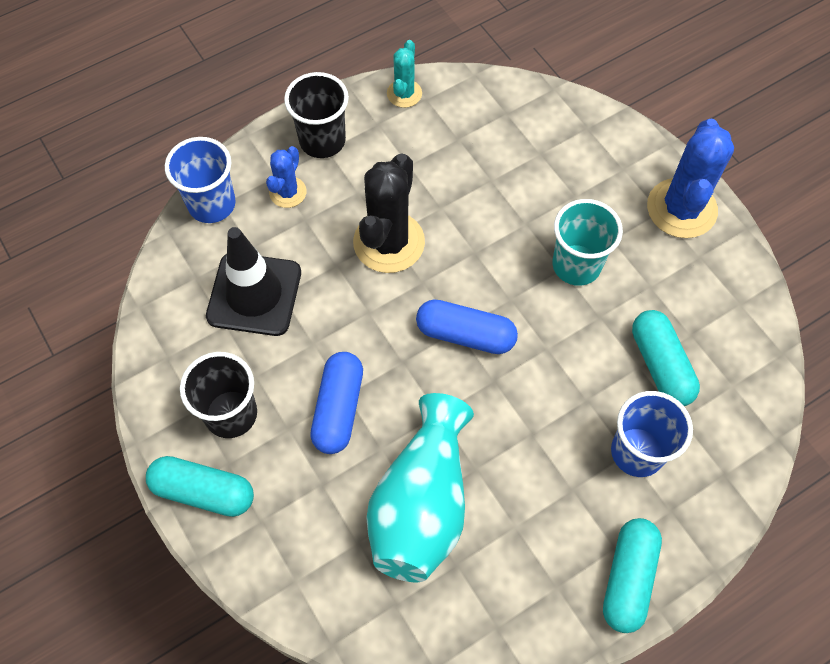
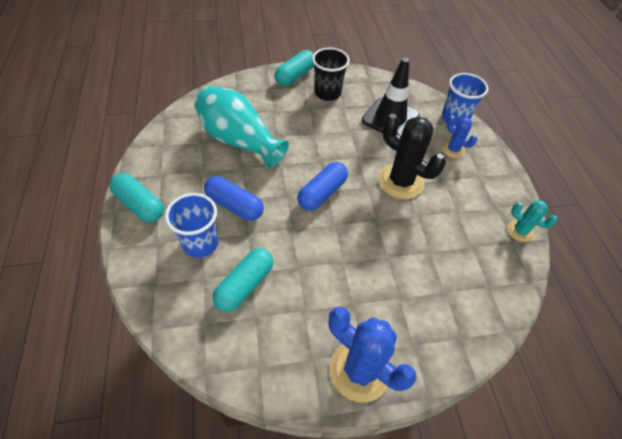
camera: 110 degrees right, 10 degrees down
black cup [284,72,349,158] -> none
blue capsule [310,352,363,454] -> blue capsule moved to [204,176,264,221]
turquoise cup [552,199,623,286] -> none
turquoise capsule [632,310,700,406] -> turquoise capsule turned 60 degrees counterclockwise [212,248,274,312]

